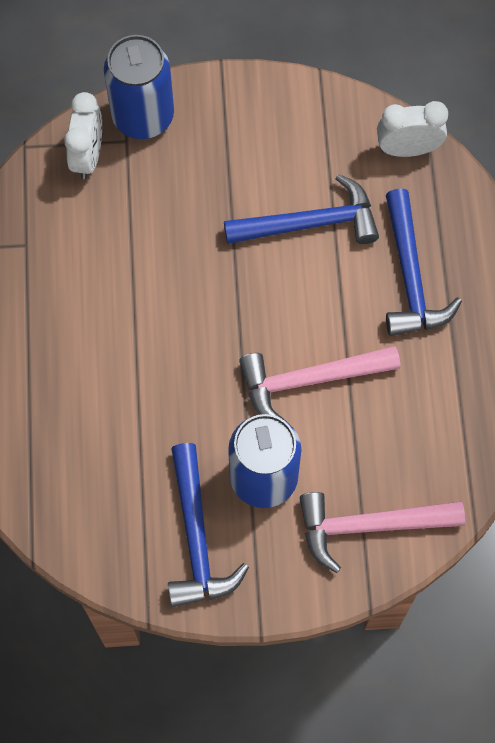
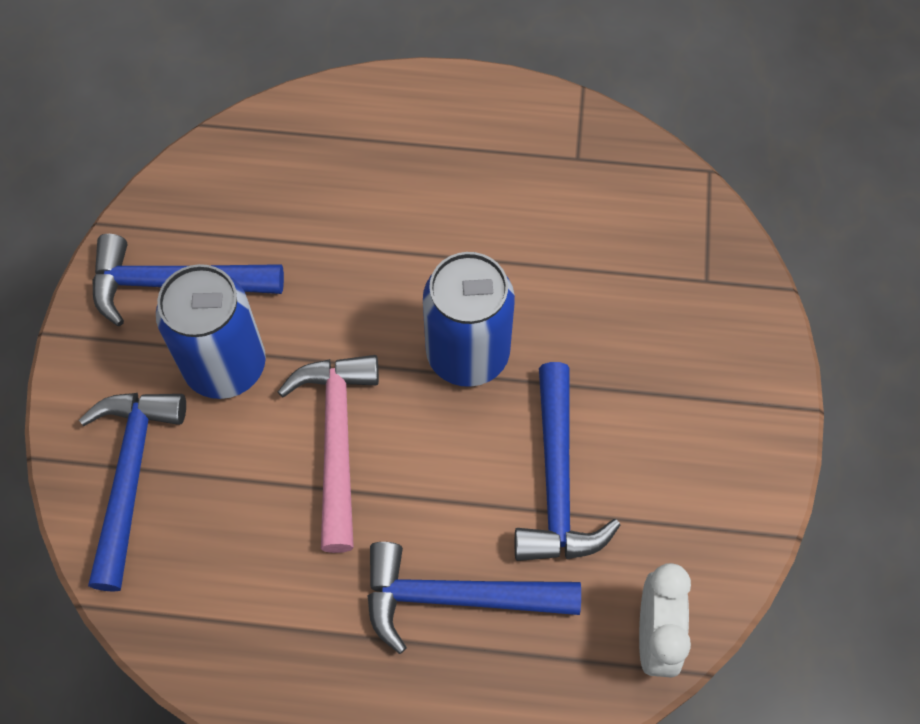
camera: 100 degrees right, 5 degrees down
white clock [64,92,102,179] -> none
blue can [104,35,174,139] -> blue can moved to [423,252,515,387]
pink hammer [300,492,465,573] -> blue hammer [79,393,186,592]

